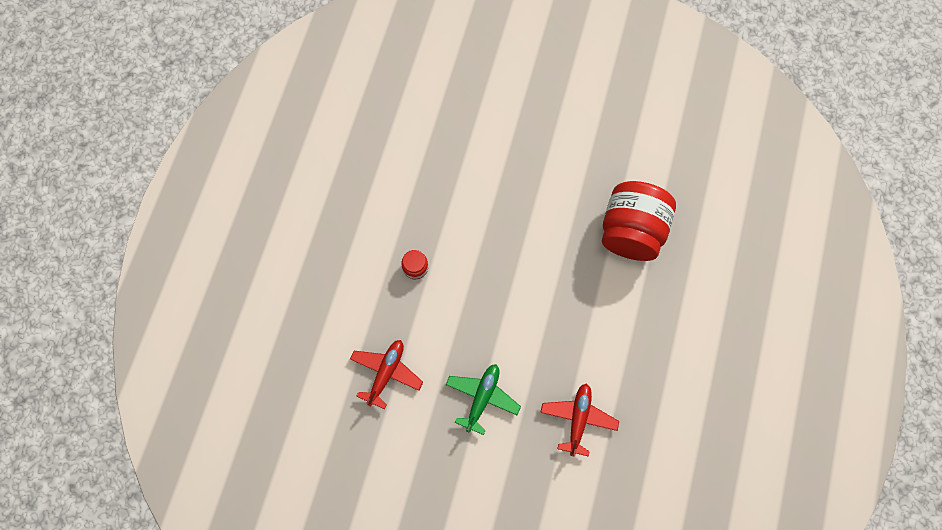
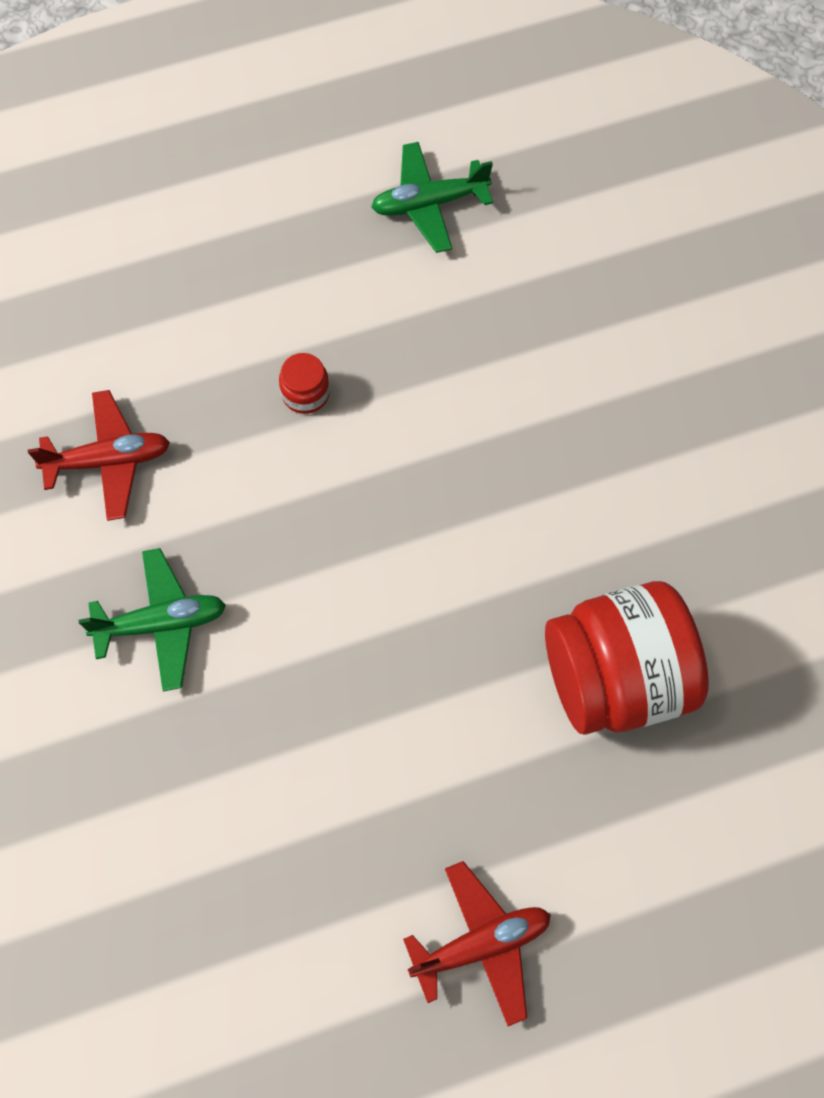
camera: 55 degrees right, 5 degrees down
red plane [540,383,619,457] -> red plane moved to [403,861,551,1026]
none -> green plane [371,142,493,253]

